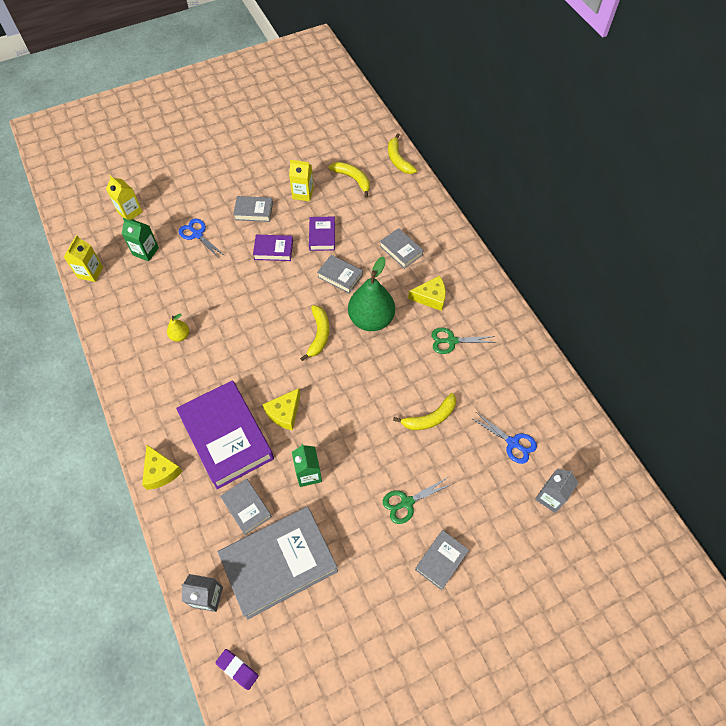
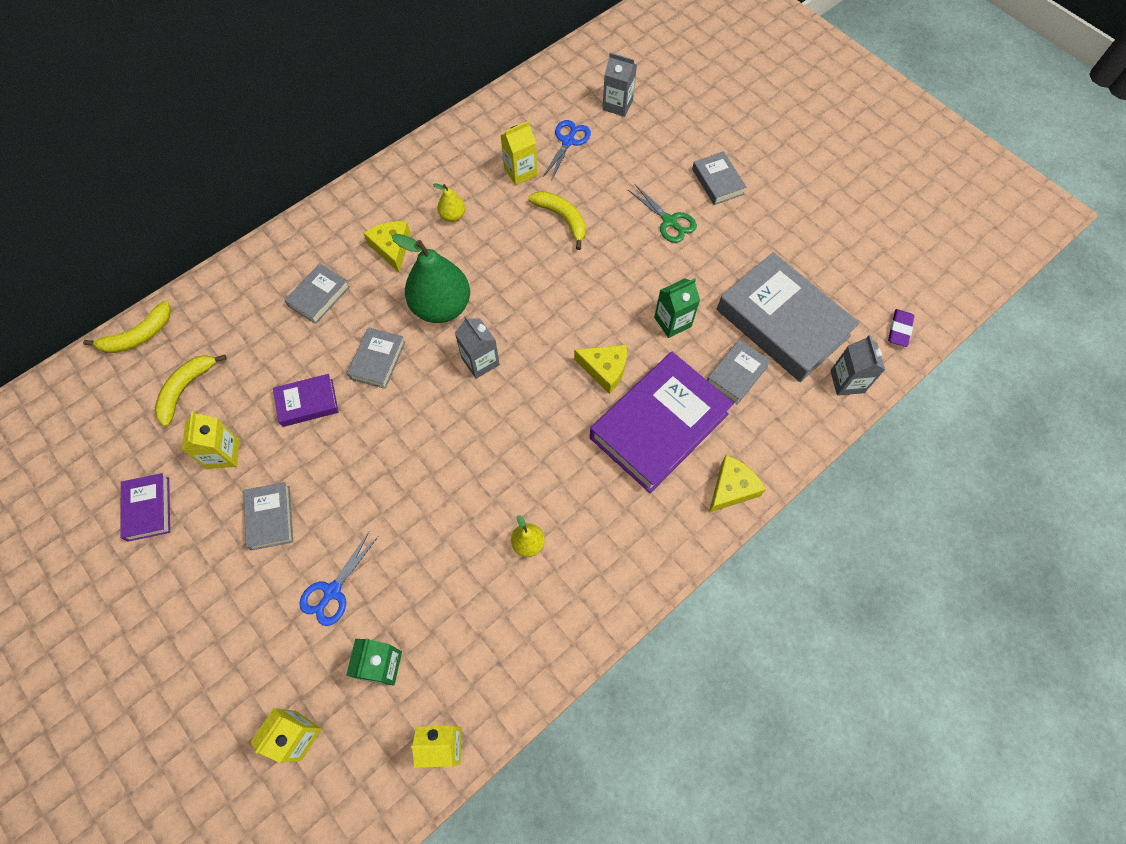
camera: 105 degrees left, 5 degrees up
purple book [253,235,293,261] -> purple book moved to [120,473,170,542]
yellow banana [300,305,329,361] -> grey carton [455,316,500,379]
grey book [415,530,469,590] -> grey book turned 45 degrees clockwise [692,151,747,205]
green scissors [431,327,497,354] -> yellow pear [433,184,465,222]
none -> yellow carton [501,121,537,185]

